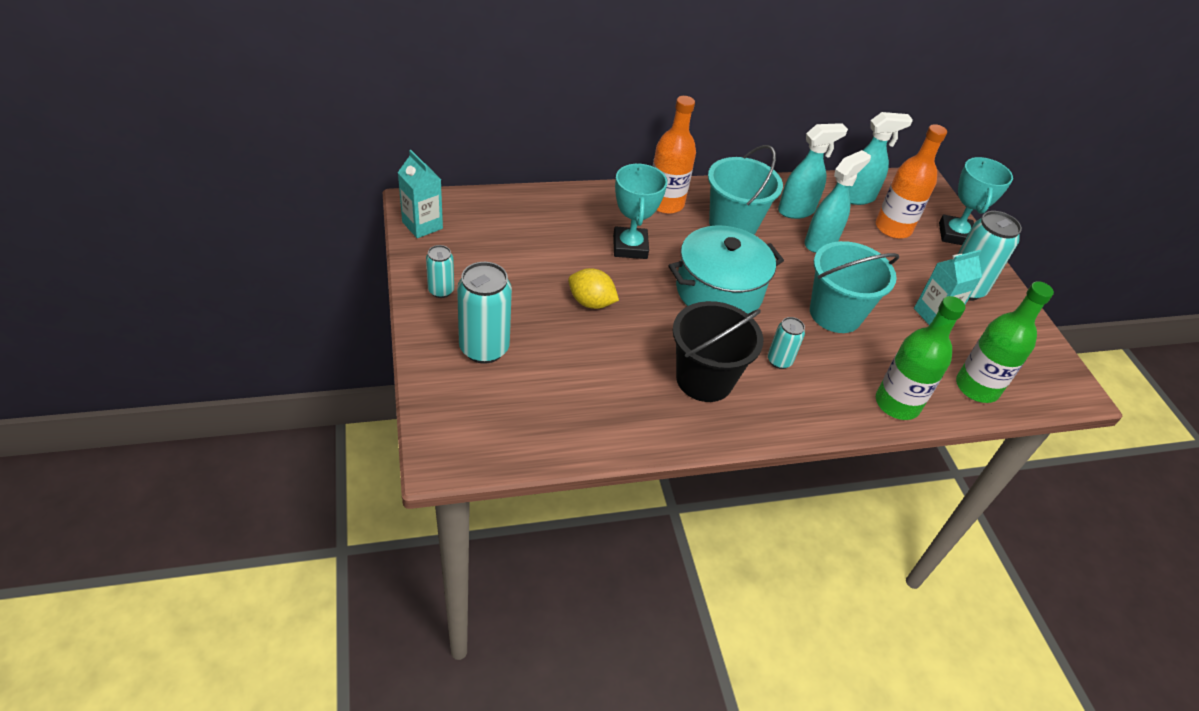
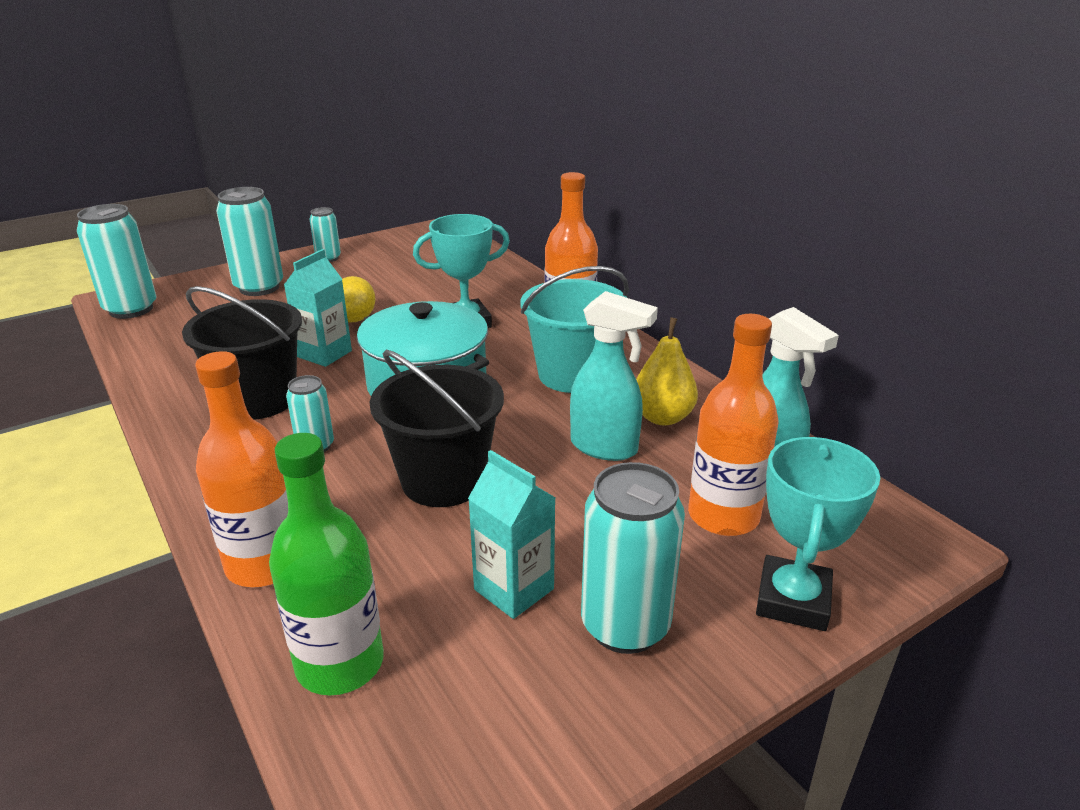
camera: 75 degrees right, 15 degrees down
turquoise carton [398,150,443,238] -> turquoise carton moved to [284,249,352,367]
turquoise spray bottle [778,123,848,219] -> yellow pear [636,317,698,426]
turquoise bucket [810,241,899,333] -> black bucket [369,350,504,507]
green bottle [876,296,965,420] -> orange bottle [195,351,288,587]
turquoise trophy [939,157,1013,245] -> turquoise trophy turned 60 degrees counterclockwise [756,437,880,631]
none -> turquoise can [77,204,157,319]

